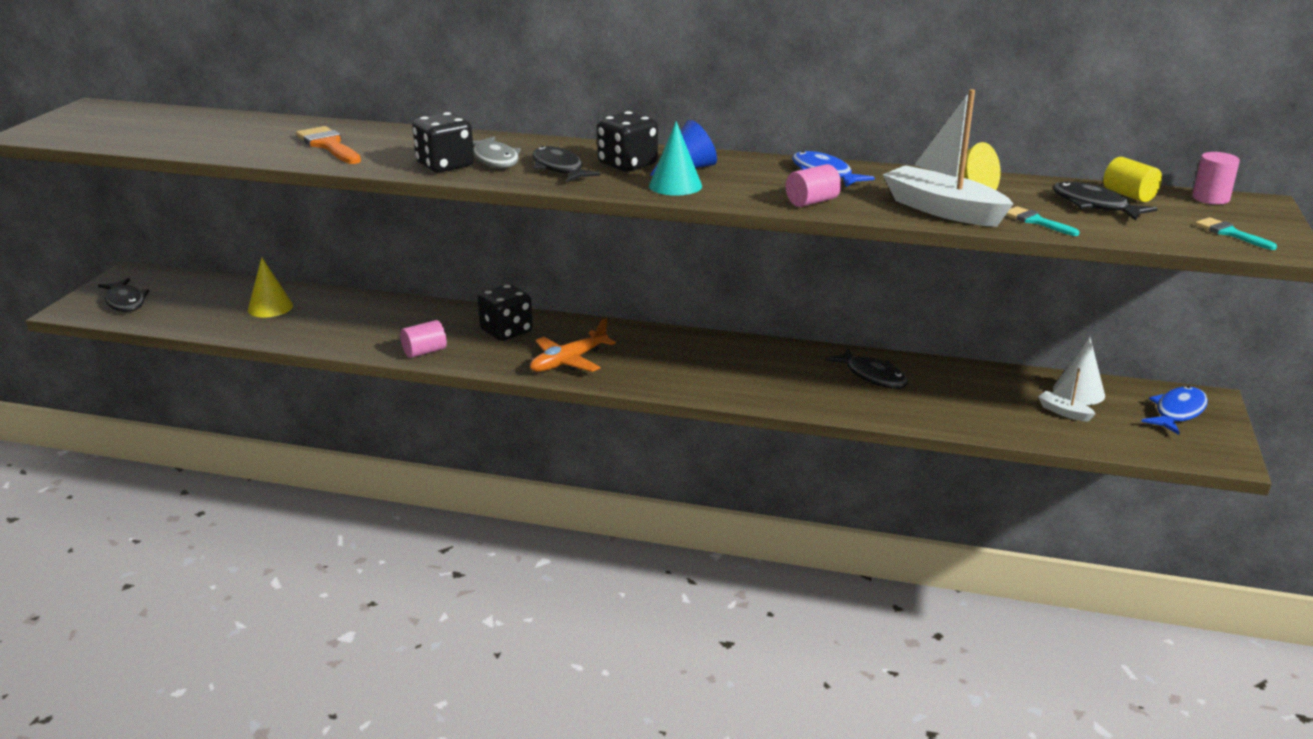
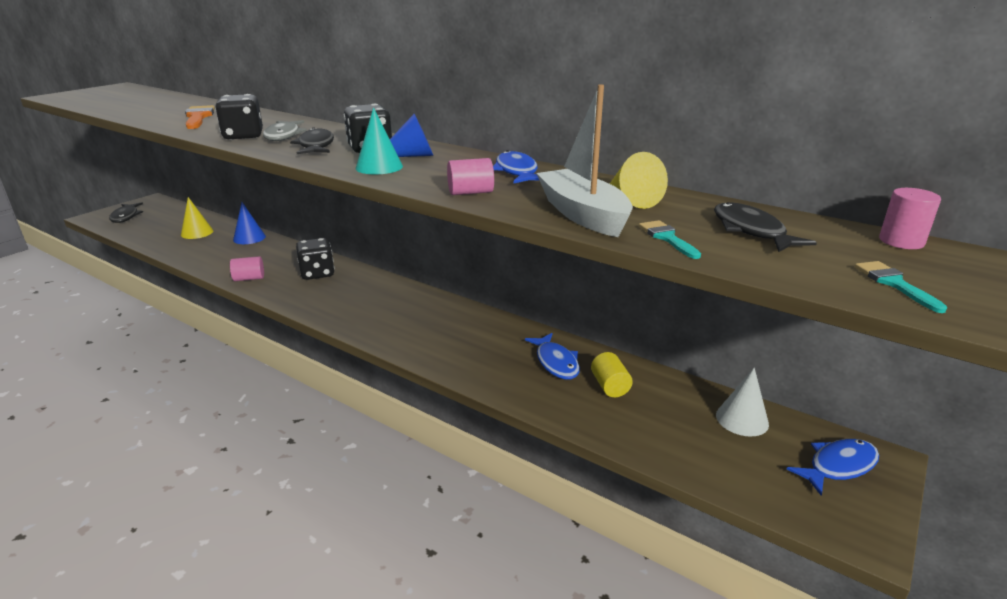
camera: 20 degrees right, 0 degrees up
orange plane [530,319,616,372] -> none
black fish [825,348,909,389] -> blue fish [525,333,580,380]
white boat [1038,368,1096,422] -> none
yellow cylinder [1103,157,1162,202] -> yellow cylinder moved to [591,352,633,397]
none -> blue cone [233,202,266,244]

